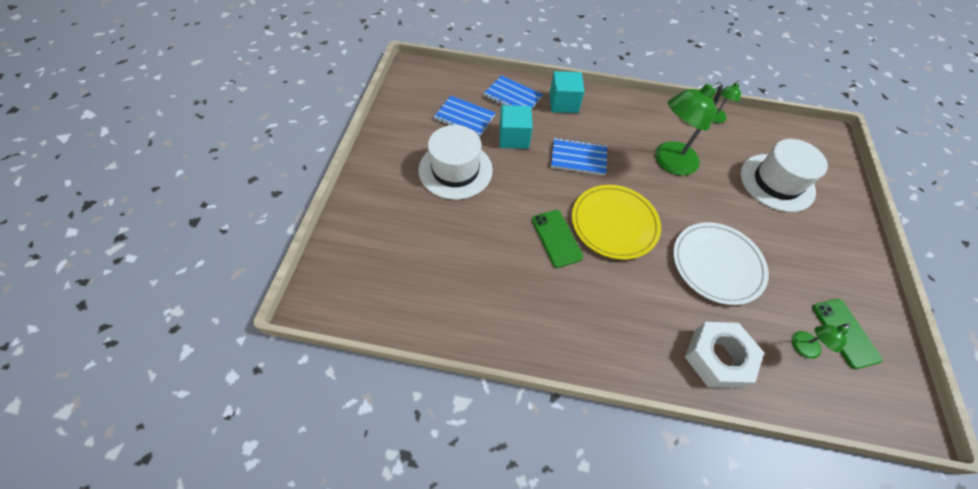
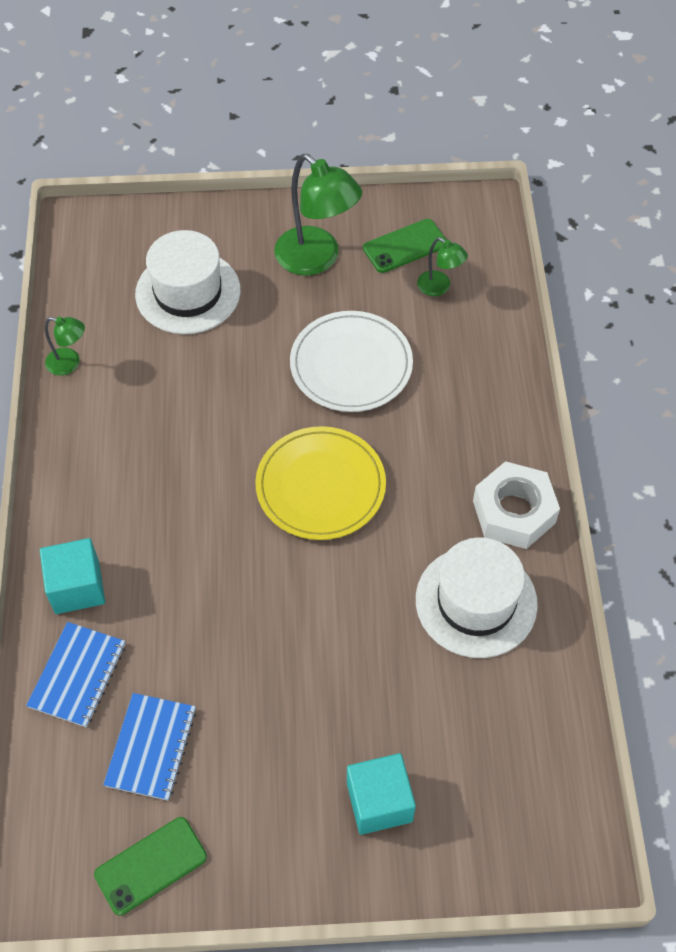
camera: 100 degrees left, 0 degrees up
white hat [418,125,493,200] -> white hat moved to [416,537,538,658]
turquoise cube [499,105,533,149] -> turquoise cube moved to [347,753,416,835]
green phone [532,210,583,268] -> green phone moved to [94,817,207,916]
blue notebook [551,138,607,176] -> none
green lamp [655,82,723,176] -> green lamp moved to [274,154,362,276]
white nut [685,322,764,388] -> white nut moved to [473,461,560,549]

